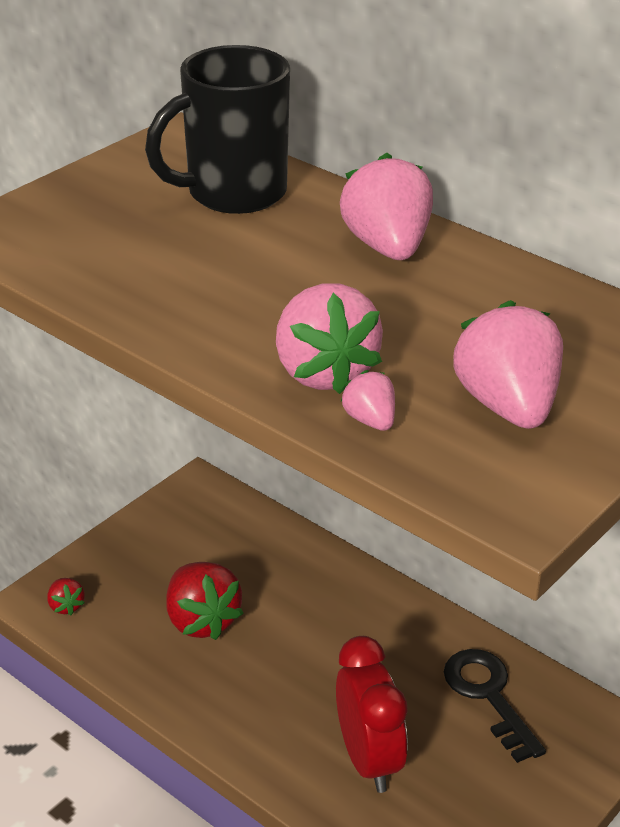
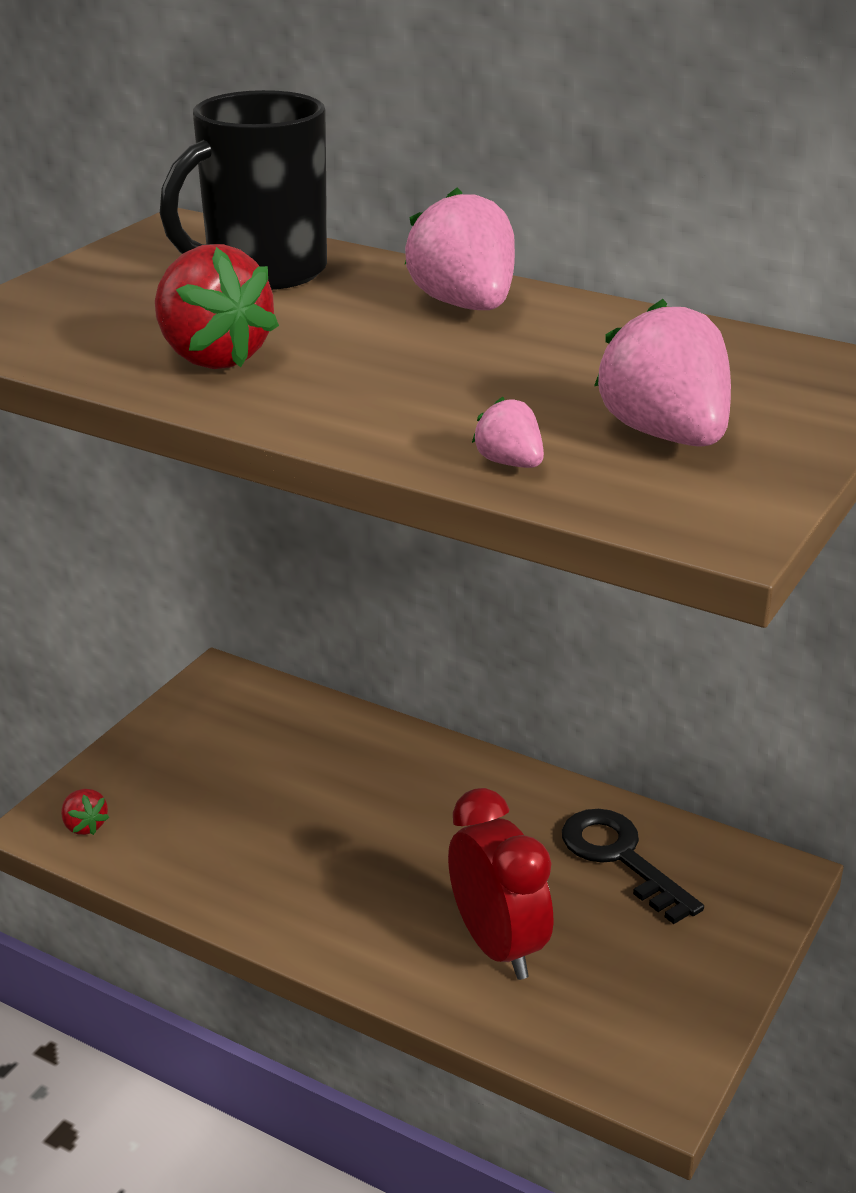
camera: 10 degrees left, 5 degrees down
red strawberry [166,562,244,640] -> red strawberry moved to [155,244,279,369]
pink strawberry [276,283,383,394] -> none

